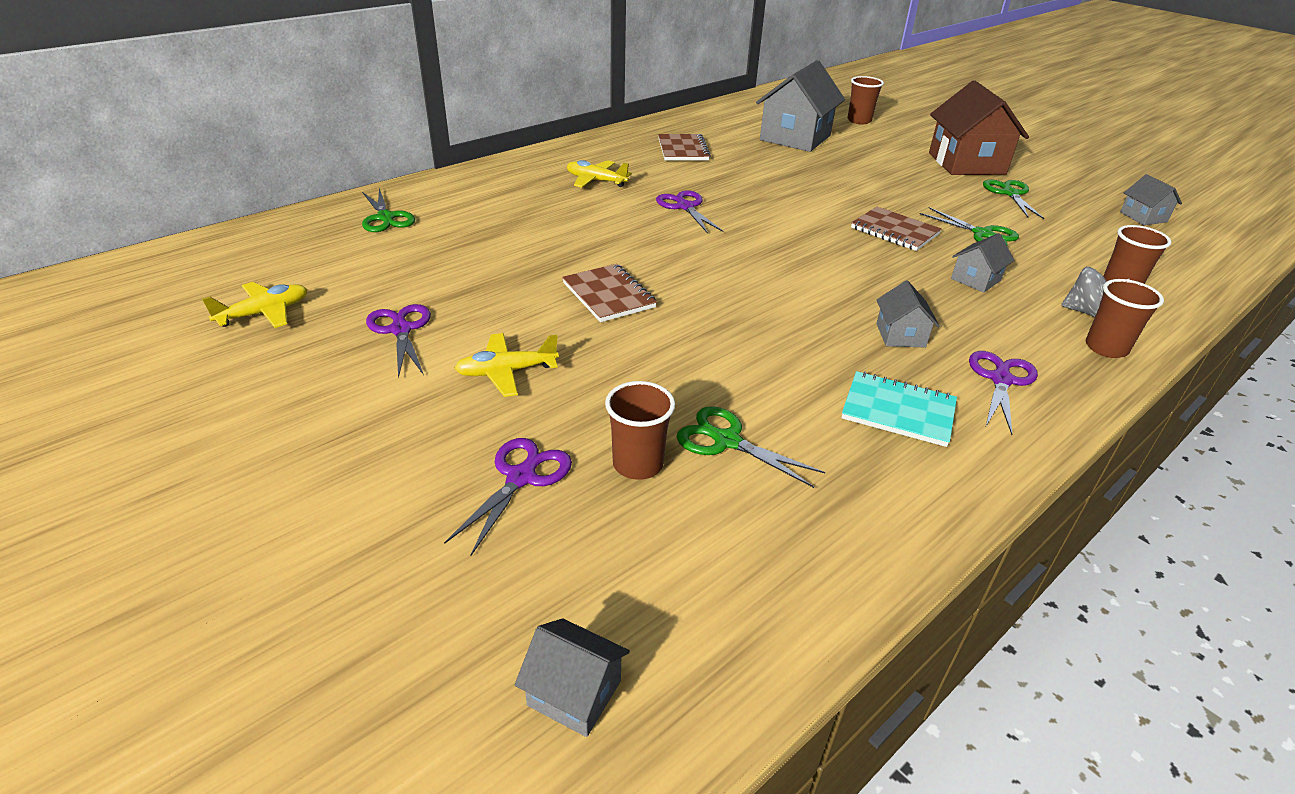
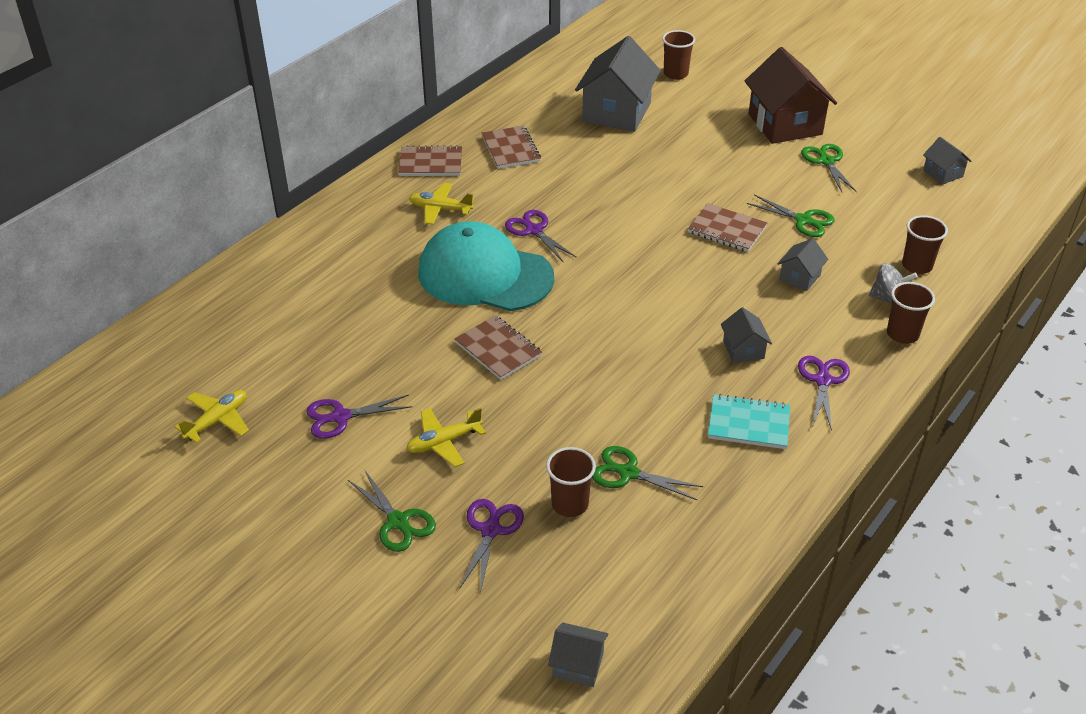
camera: 10 degrees left, 5 degrees up
green scissors [362,188,415,232] -> green scissors moved to [348,469,436,552]
purple scissors [366,304,431,379] -> purple scissors turned 75 degrees counterclockwise [306,395,413,439]
none -> brown notebook [398,145,462,176]
none -> turquoise cap [418,221,554,311]

